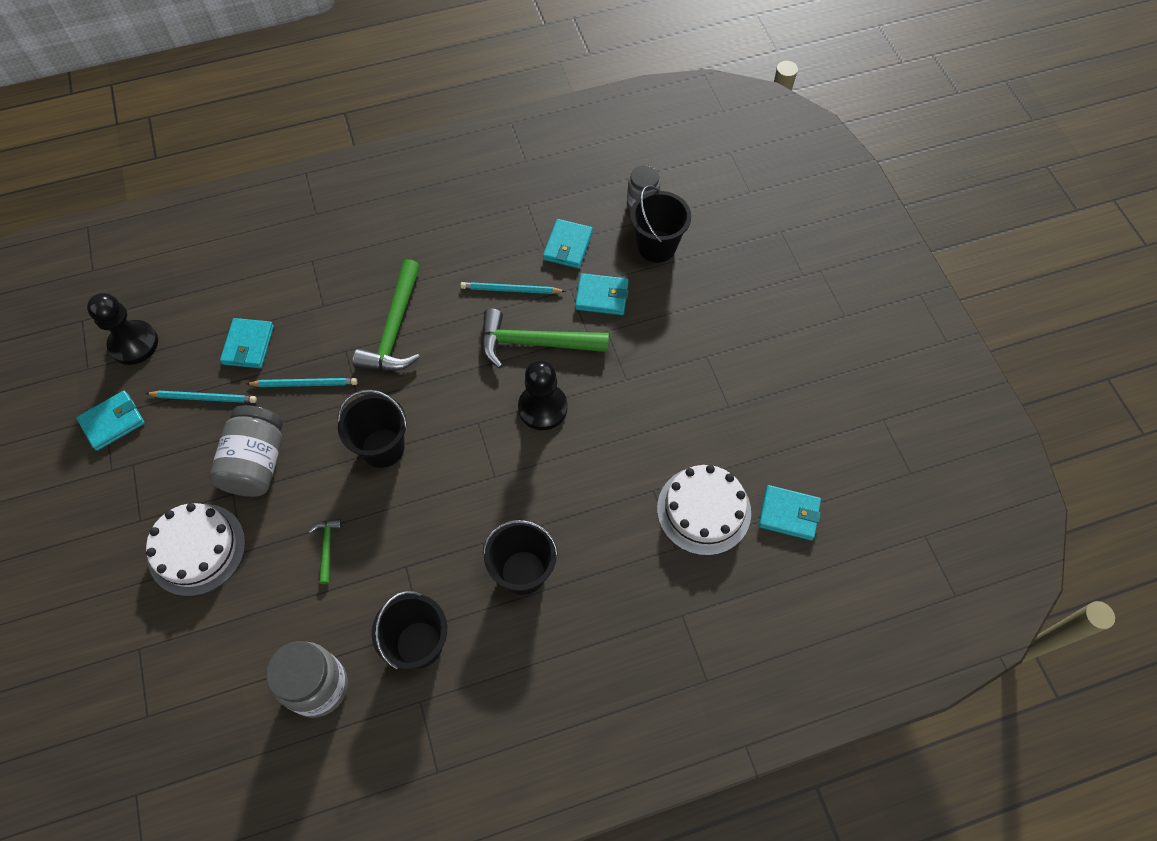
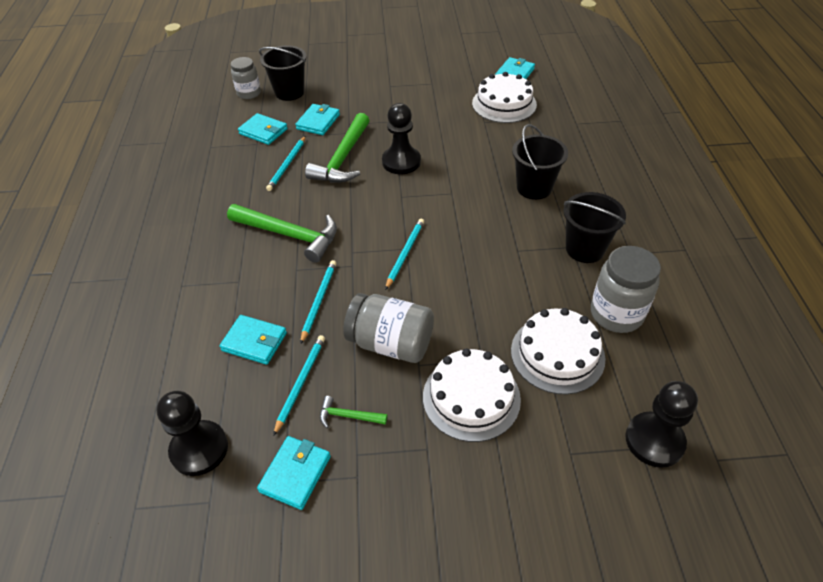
camera: 75 degrees left, 15 degrees down
turquoise wallet [76,391,145,451] -> turquoise wallet turned 45 degrees clockwise [257,436,331,510]
green hammer [309,519,342,584] -> green hammer moved to [320,396,387,428]
black bucket [337,390,408,468] -> turquoise pencil [385,218,424,290]
none -> white cake [511,308,605,394]
none -> black pawn [625,381,698,468]

